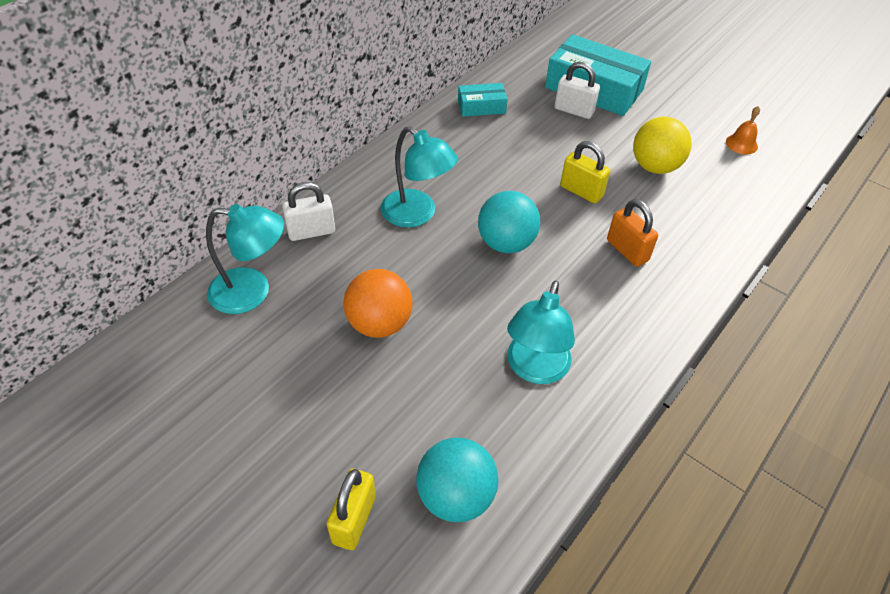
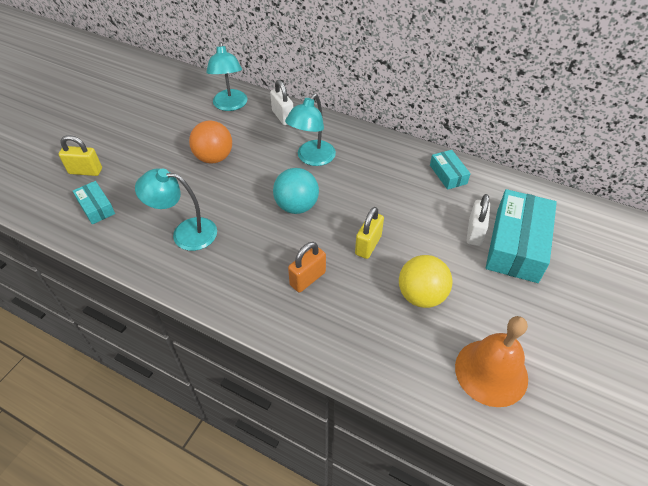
camera: 80 degrees right, 0 degrees up
turquoise ball [416,437,499,522] -> turquoise box [73,181,115,224]
orange bell [726,106,760,154] -> orange bell [455,316,528,407], size x2.13

